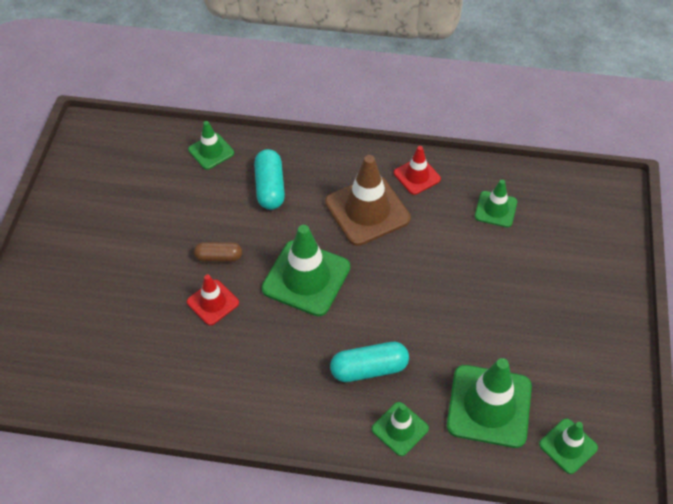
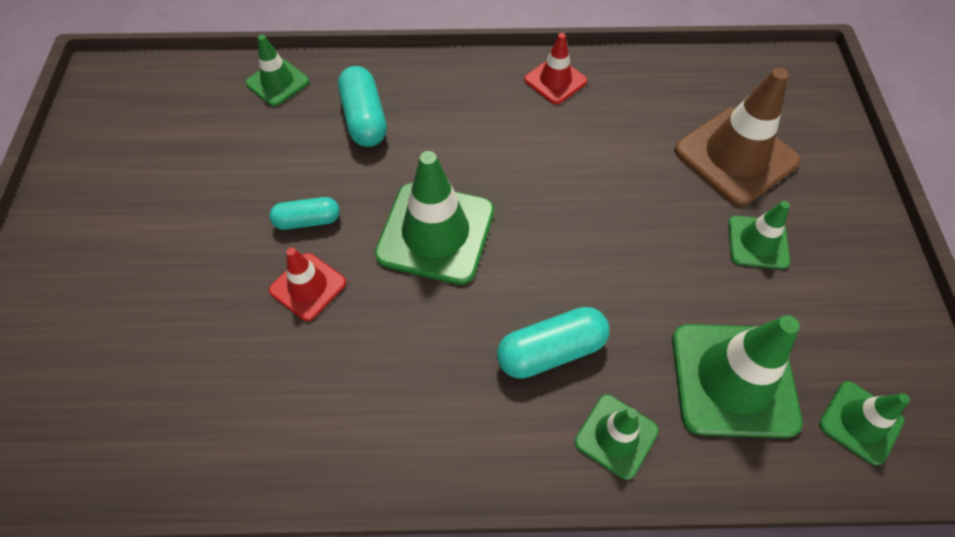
camera: 10 degrees left, 5 degrees up
brown capsule [194,242,242,262] -> turquoise capsule [269,197,340,230]
brown traffic cone [325,155,411,246] -> brown traffic cone moved to [674,68,800,206]
green traffic cone [475,180,517,227] -> green traffic cone moved to [728,201,790,269]

